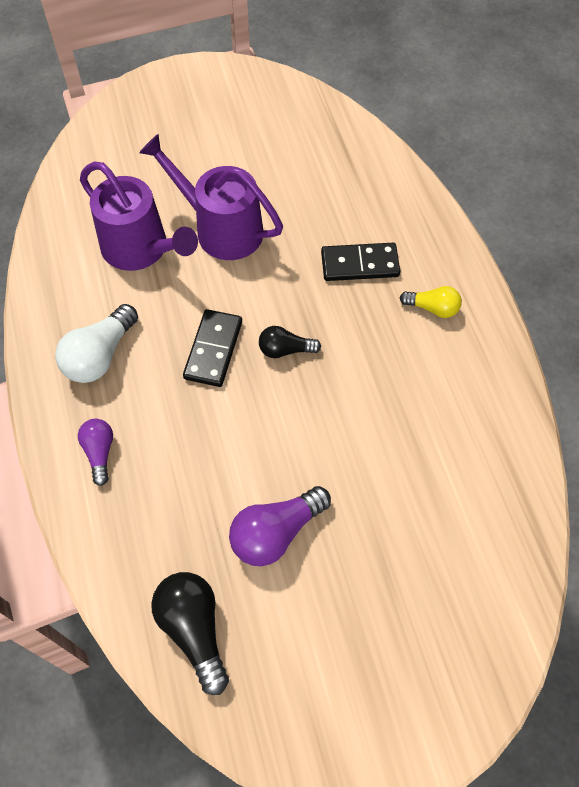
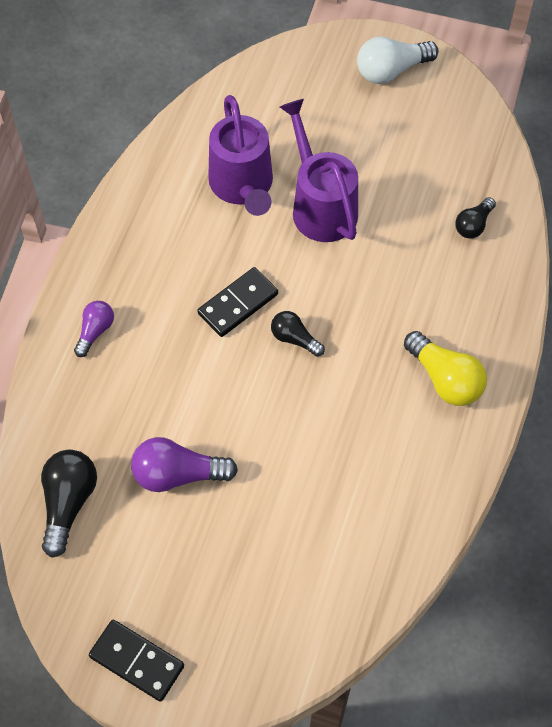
camera: 35 degrees right, 0 degrees up
white light bulb [55,304,138,383] -> white light bulb moved to [357,37,438,84]
black domino [321,243,400,281] -> black domino moved to [89,620,184,702]
yellow light bulb [400,286,462,318] -> yellow light bulb [404,331,487,406], size x1.64
none -> black light bulb [455,197,496,239]

